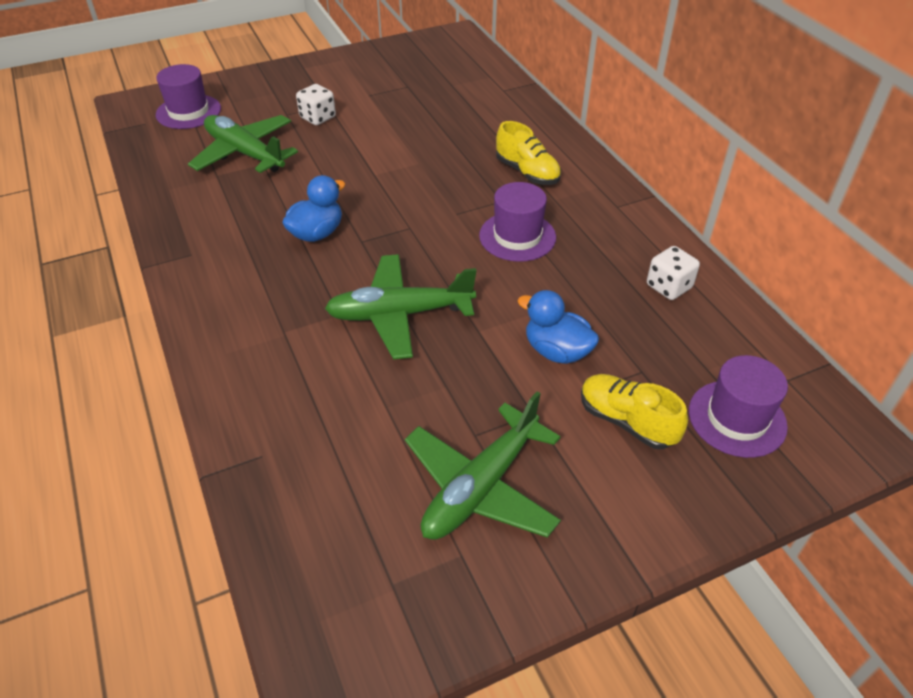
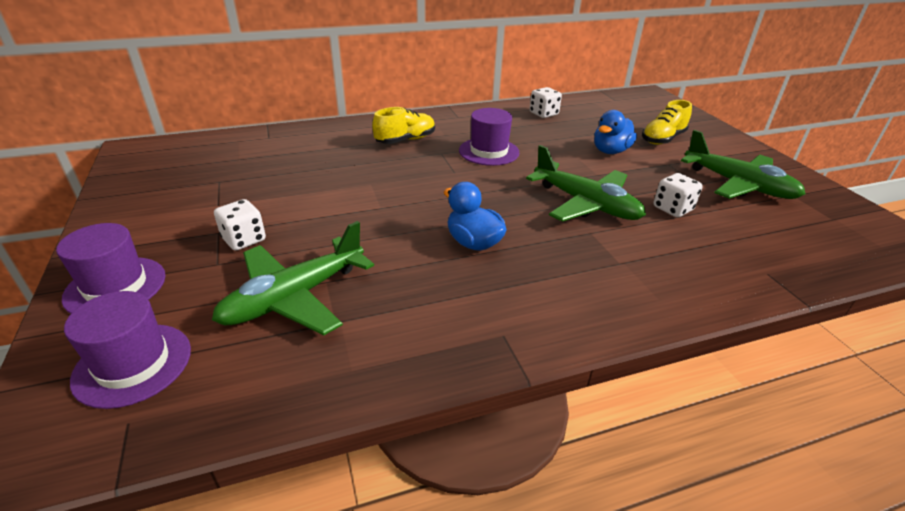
camera: 85 degrees left, 10 degrees down
green plane [325,254,476,359] -> green plane turned 45 degrees counterclockwise [526,145,646,222]
purple hat [689,355,788,458] -> purple hat moved to [56,223,166,314]
none -> white dice [654,173,703,217]

